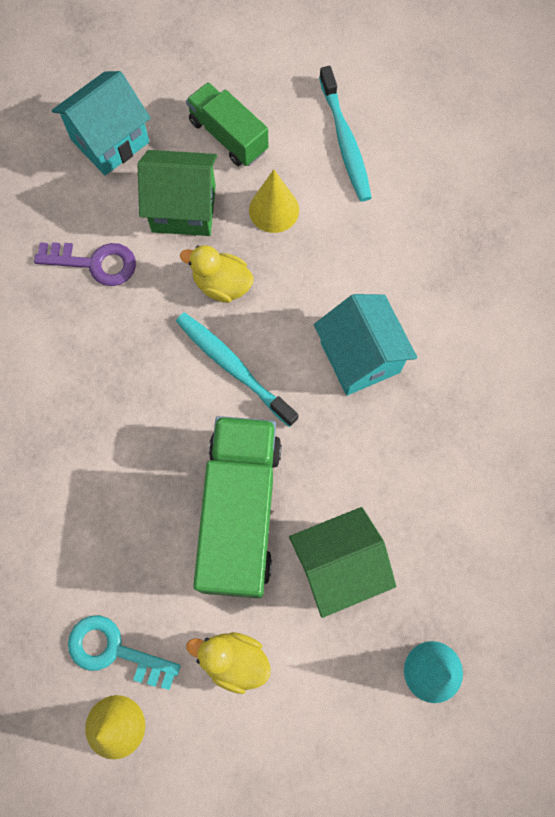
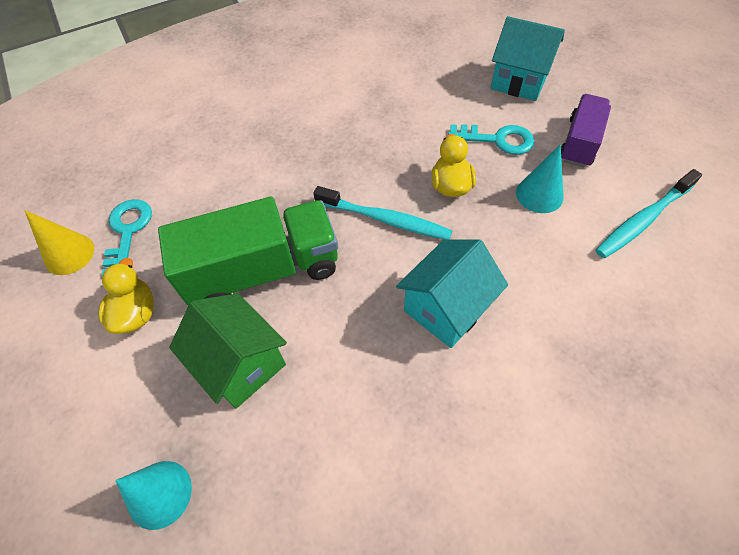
camera: 70 degrees right, 15 degrees down
purple key [34,242,136,286] -> none
green house [138,150,217,236] -> turquoise key [448,124,534,155]
turquoise toothbrush [176,313,298,427] -> turquoise toothbrush turned 90 degrees clockwise [314,186,452,239]
green truck [186,82,268,166] -> purple truck [561,94,611,167]
yellow cone [249,169,299,233] -> turquoise cone [516,144,564,213]

